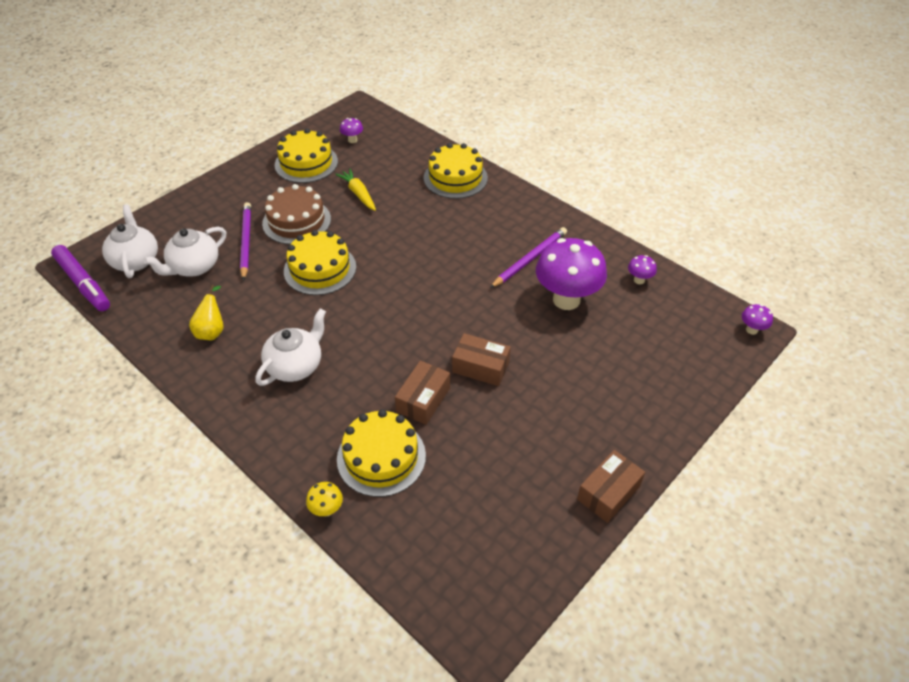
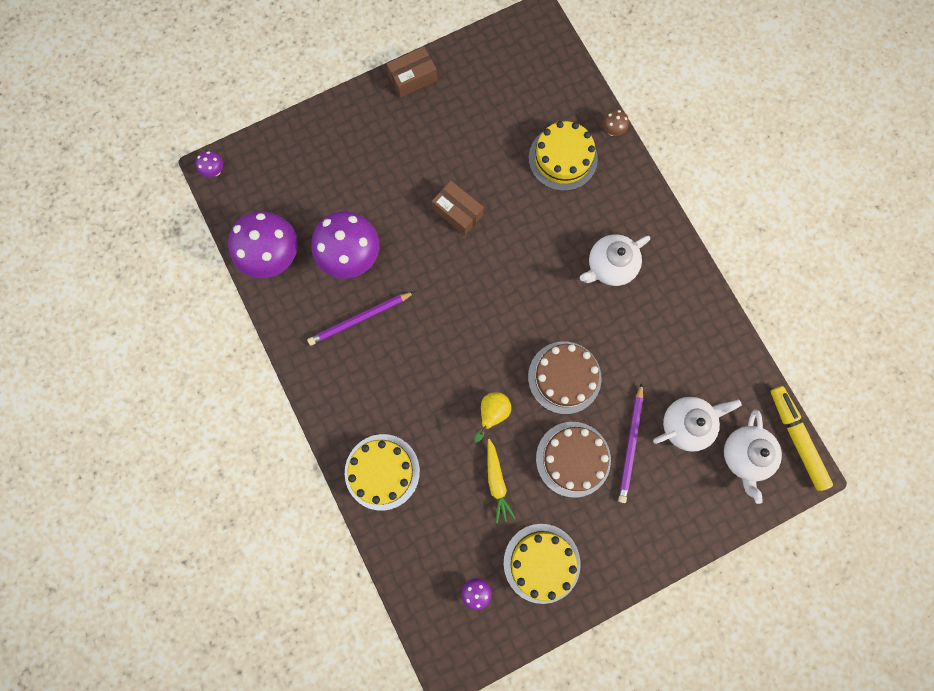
camera: 160 degrees left, 30 degrees up
purple marker [51,245,110,311] -> yellow marker [771,386,833,491]
yellow pear [189,285,224,340] -> yellow pear moved to [474,392,511,442]
yellow cake [284,230,356,295] -> brown cake [528,341,601,414]
yellow mushroom [306,482,343,516] -> brown mushroom [602,110,629,136]
brown box [395,361,450,425] -> none
purple mushroom [628,255,657,284] -> purple mushroom [228,211,298,278], size x2.39

